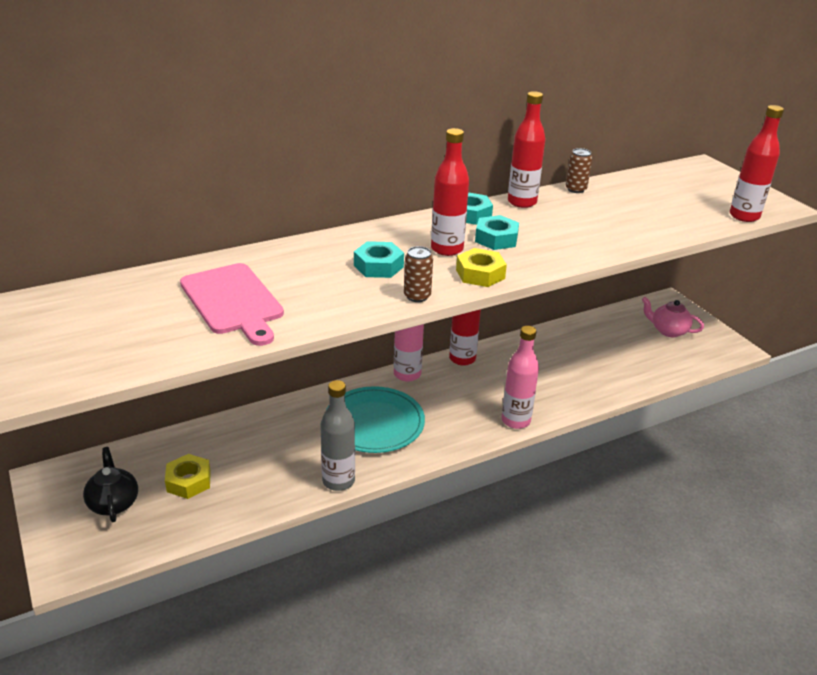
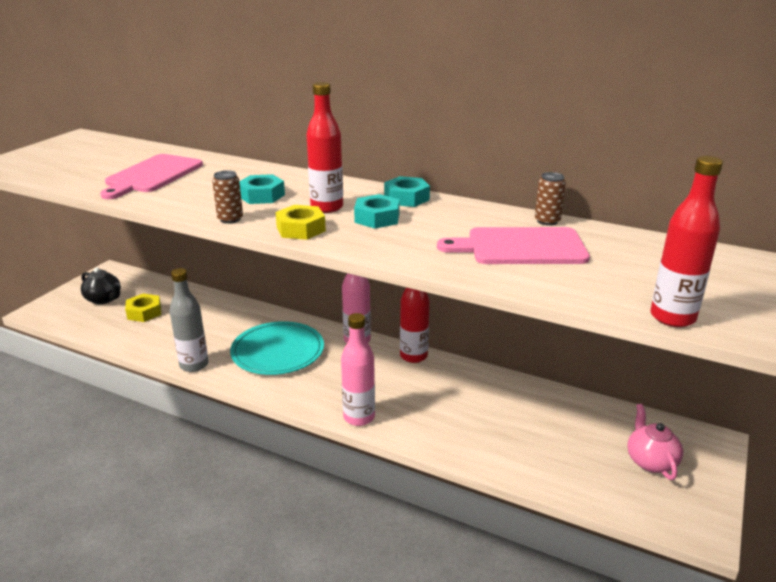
camera: 55 degrees right, 5 degrees down
black teapot [83,447,138,522] -> black teapot turned 90 degrees clockwise [81,267,121,304]
red bottle [508,91,545,208] -> none
none -> pink cutting board [437,227,590,264]

